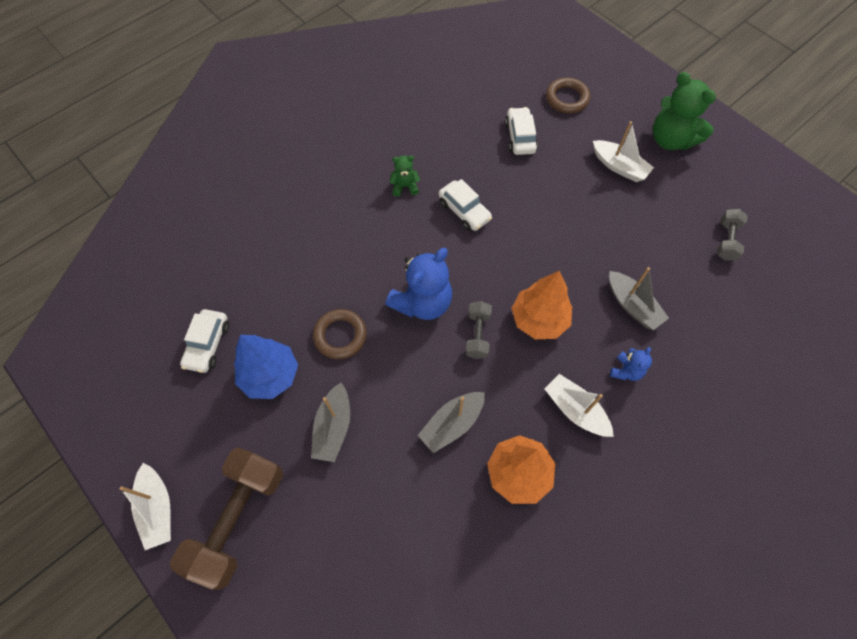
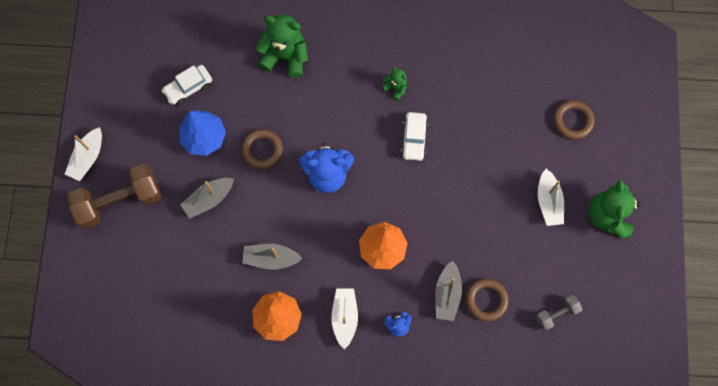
camera: 45 degrees right, 10 degrees up
grey dumbbell [465,301,492,359] -> none
white car [505,107,538,155] -> none
none -> green teddy bear [256,14,308,78]
none -> brown ring [465,278,509,322]

